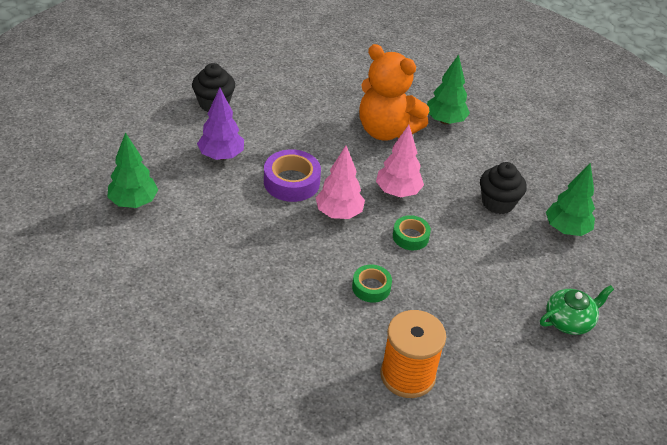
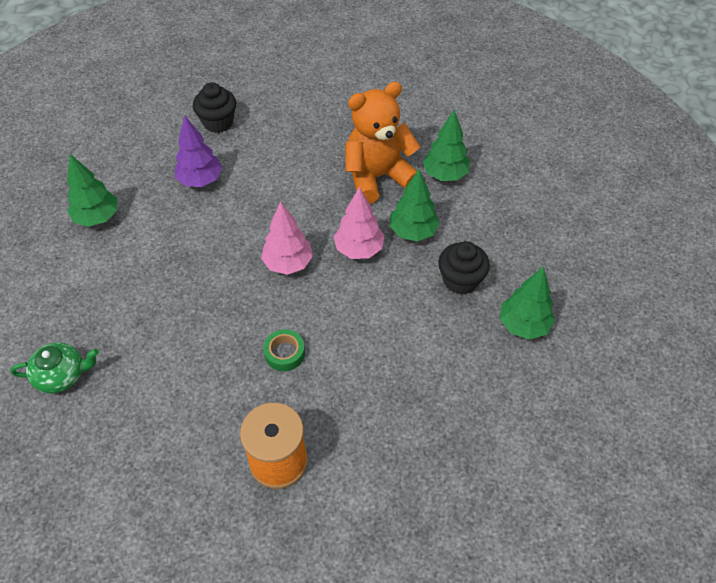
camera: 20 degrees right, 10 degrees up
purple tape [264,149,321,202] -> none
orange teddy bear [359,44,429,141] -> orange teddy bear turned 105 degrees clockwise [345,82,420,204]
green tape [393,215,431,250] -> none
green teapot [540,285,614,335] -> green teapot moved to [10,342,99,394]
none -> green tree [390,169,440,241]

